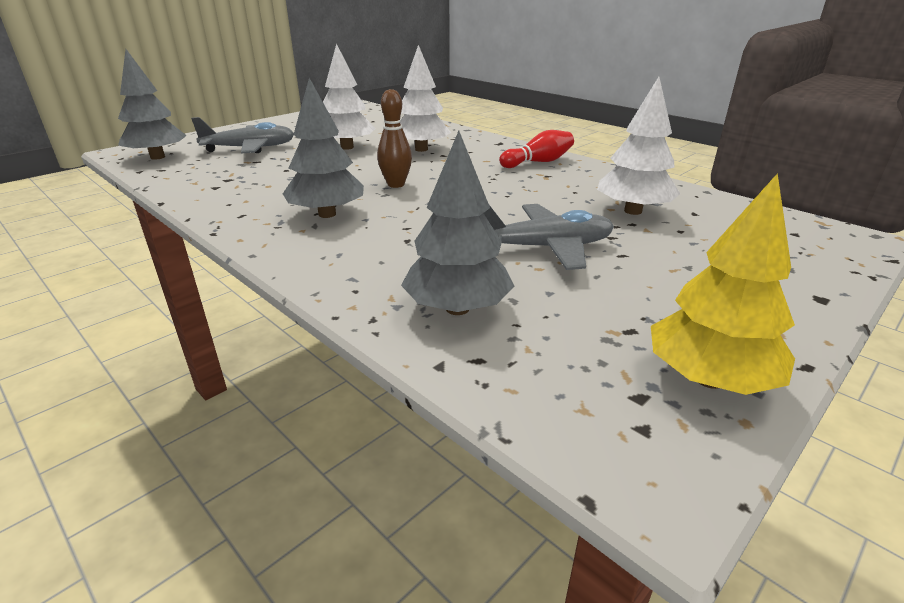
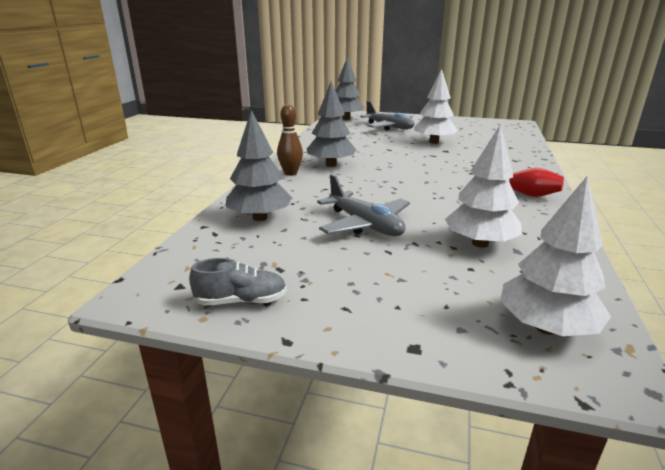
camera: 60 degrees right, 5 degrees down
brown bowling pin [377,89,412,188] -> brown bowling pin moved to [277,104,303,176]
white tree [400,45,451,152] -> white tree moved to [500,176,611,336]
yellow tree [651,173,795,395] -> grey shoe [189,258,287,305]

